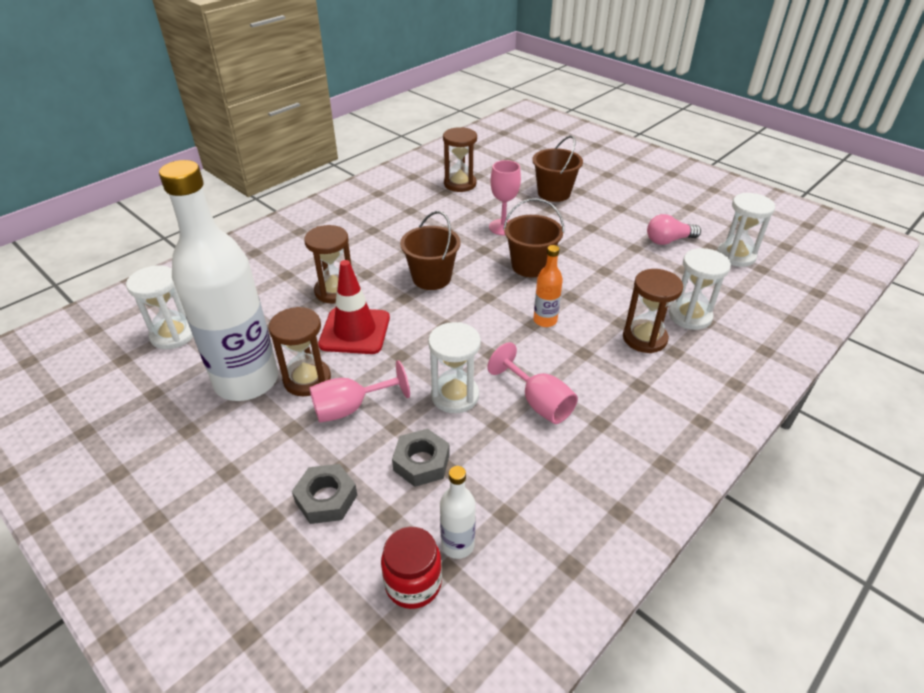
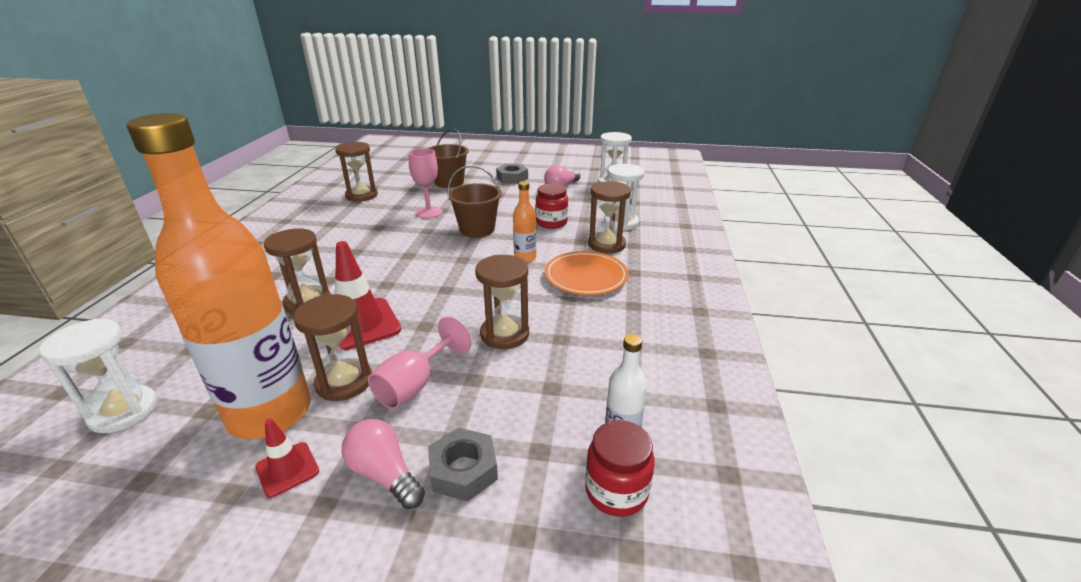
camera: 35 degrees left, 10 degrees down
white bottle [159,160,278,401] -> orange bottle [126,113,311,439]
grey nut [392,429,450,487] -> grey nut moved to [496,164,528,184]
brown bucket [400,211,461,290] -> none
white hourglass [428,322,481,413] -> brown hourglass [475,255,529,349]
pink goblet [487,342,578,424] -> none
none -> red traffic cone [256,419,319,498]
none -> pink light bulb [342,419,425,509]
none -> red jar [535,184,568,229]
none -> orange plate [544,251,629,295]

